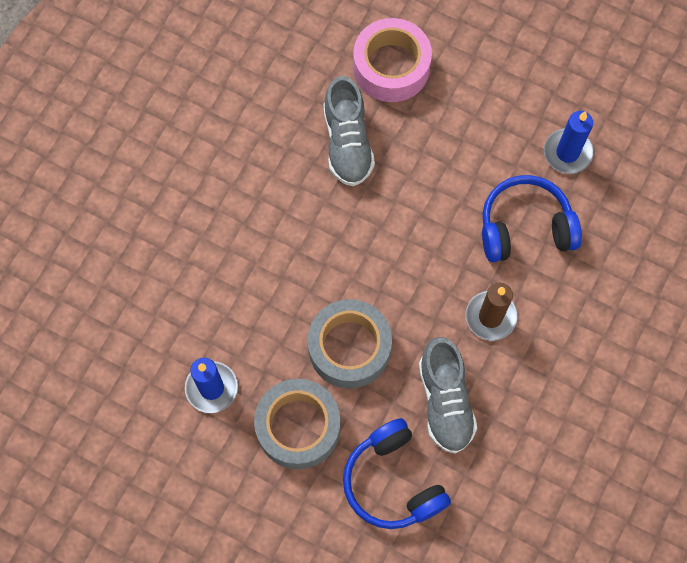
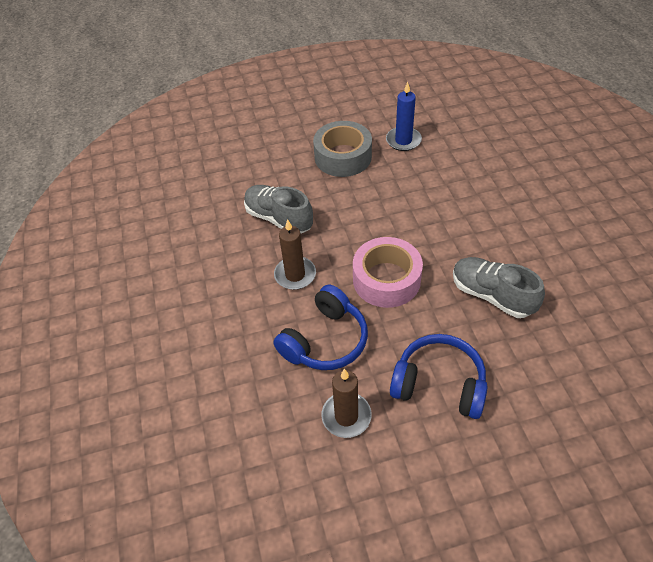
camera: 140 degrees right, 20 degrees down
grey tape [308,299,392,388] -> none
blue headphones [343,418,451,529] -> blue headphones moved to [390,334,488,419]
pink tape [353,18,432,102] -> pink tape moved to [353,237,423,308]
blue candle [544,111,594,174] -> brown candle [322,369,372,438]

